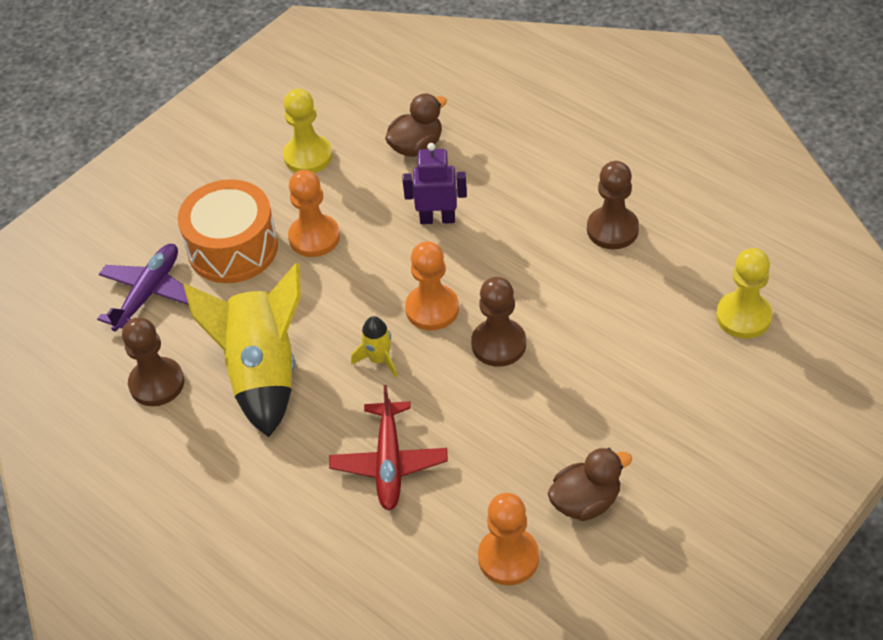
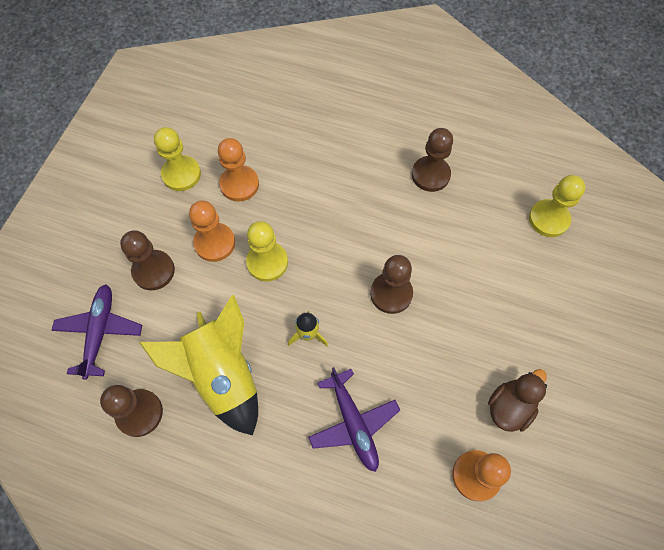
camera: 25 degrees left, 15 degrees up
orange drum [178,179,278,283] -> brown pawn [120,230,175,290]
red plane [329,385,448,511] -> purple plane [308,367,400,472]
brown duck [385,94,447,157] -> none
purple robot [402,143,467,224] -> none
orange pawn [405,241,459,330] -> orange pawn moved to [218,138,259,202]
none -> yellow pawn [246,221,288,282]

